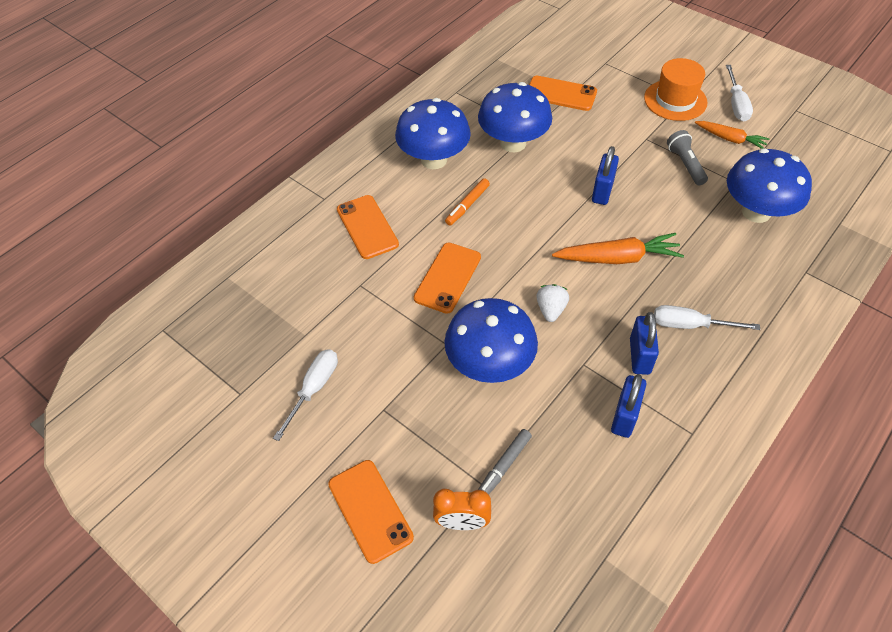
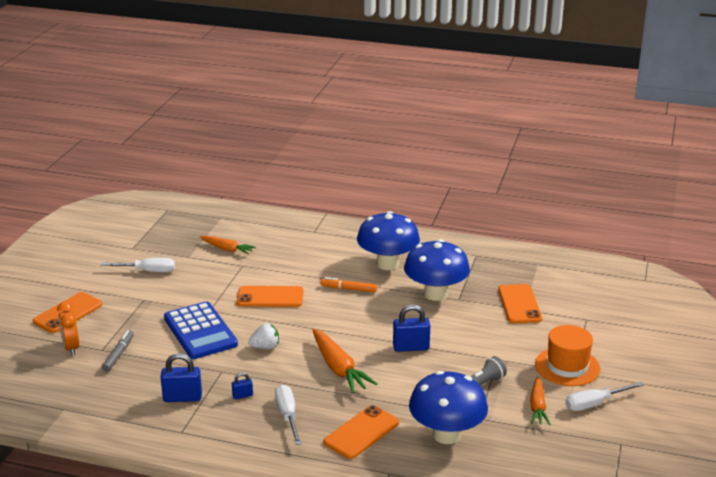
camera: 65 degrees right, 25 degrees down
orange phone [337,195,399,259] -> orange phone moved to [324,405,399,459]
blue mushroom [444,298,538,383] -> blue calculator [164,302,238,359]
grey marker [478,429,532,494] -> grey marker turned 90 degrees clockwise [102,330,134,372]
blue padlock [630,312,659,375] -> blue padlock [232,372,253,399], size x0.53
none -> orange carrot [200,236,256,255]

